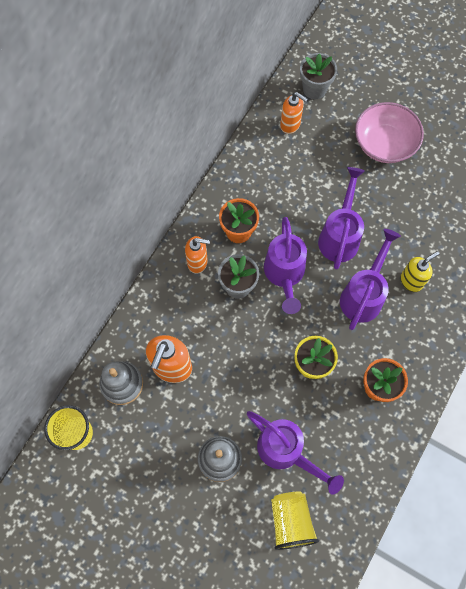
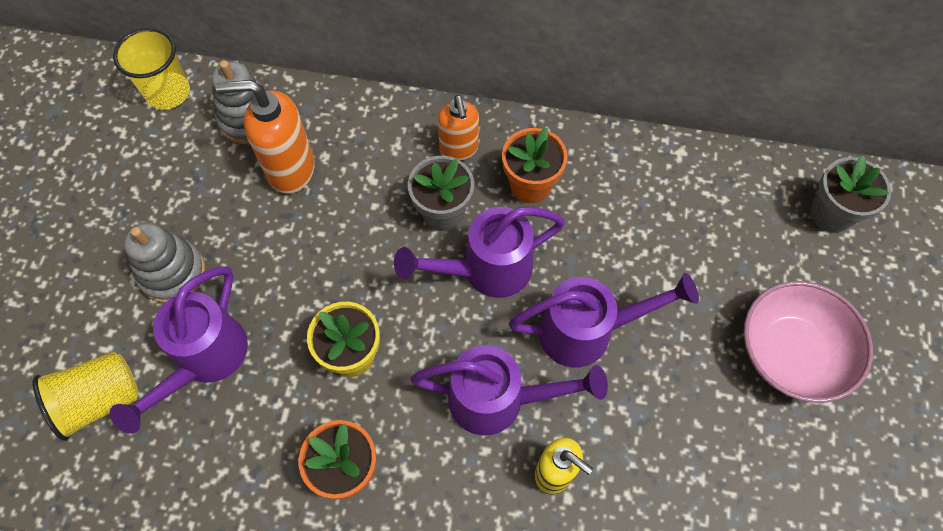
camera: 70 degrees right, 5 degrees down
orange soap dispenser [280,92,308,134] -> none

